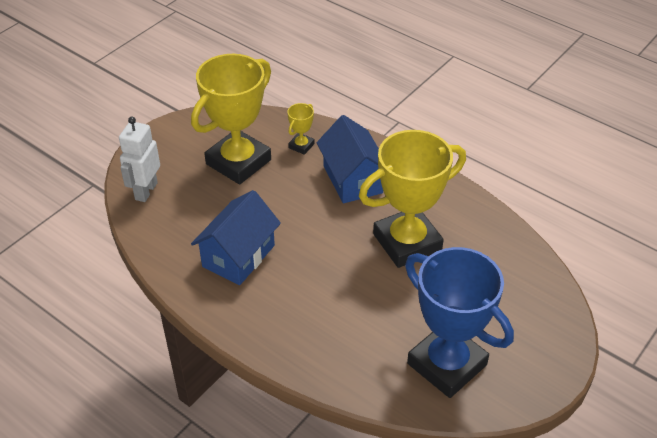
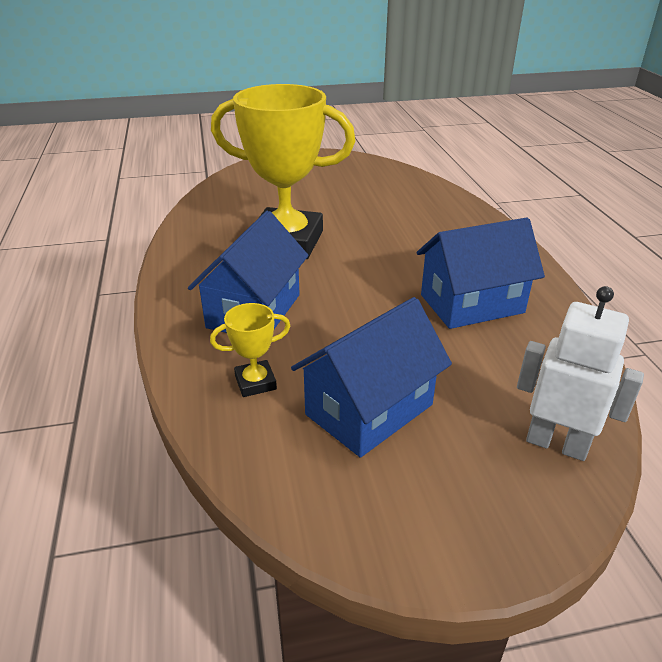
camera: 140 degrees left, 10 degrees down
white robot [119,117,160,202] -> white robot turned 120 degrees counterclockwise [517,286,644,461]
yellow trophy [191,54,271,185] -> blue house [291,297,452,457]
blue trophy [405,247,514,398] -> none

